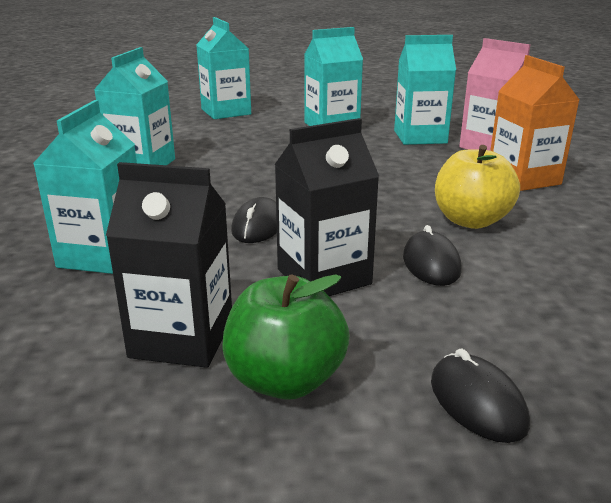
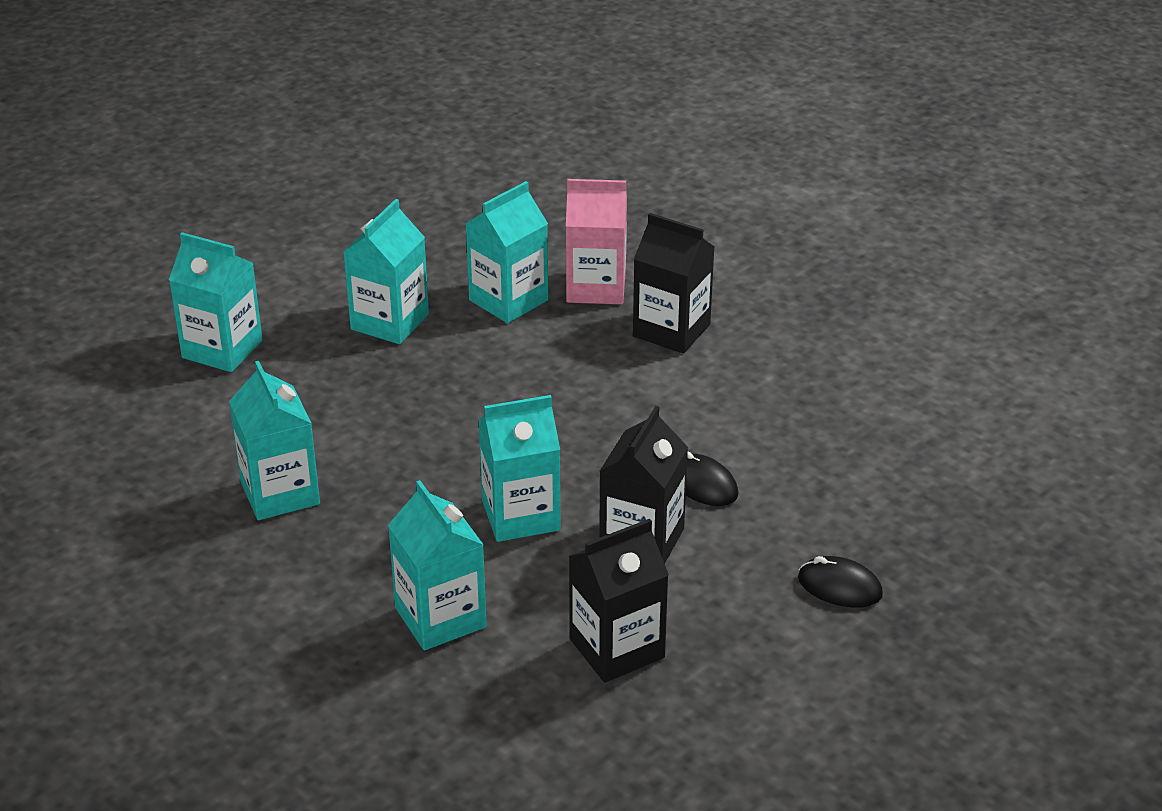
camera: 40 degrees left, 10 degrees up
green apple [223,275,350,400] -> none
black mouse [231,197,277,243] -> turquoise carton [478,395,561,542]
yellow apple [435,145,520,229] -> none
orange carton [490,55,579,191] -> black carton [633,213,714,353]

